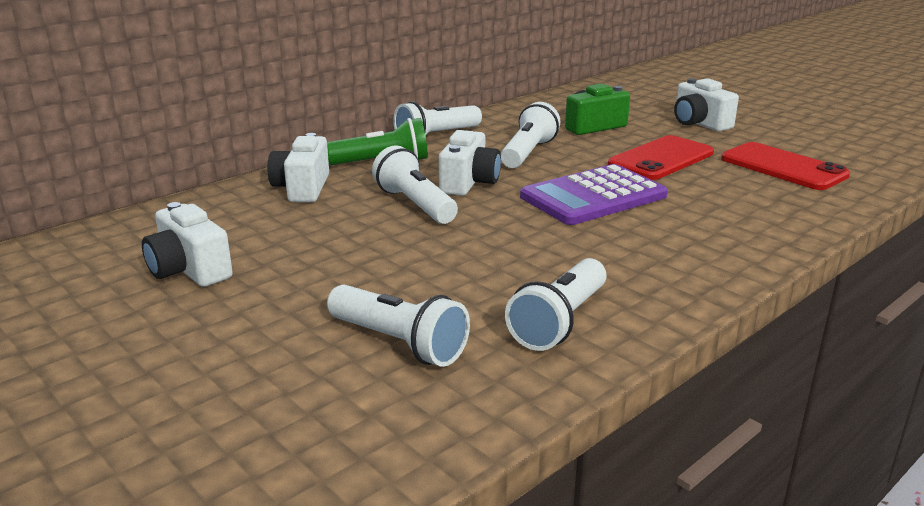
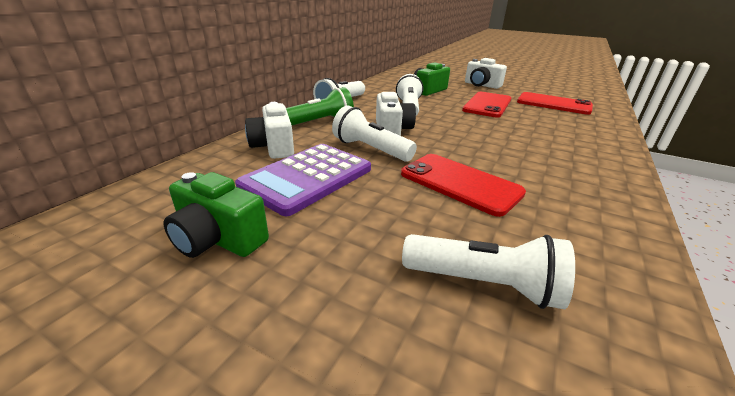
camera: 20 degrees left, 5 degrees up
white camera [142,202,233,287] -> green camera [164,172,269,258]
white flashlight [505,258,606,351] -> none
purple calculator [520,164,668,225] -> purple calculator moved to [235,144,371,216]
none -> red phone [401,154,526,217]

